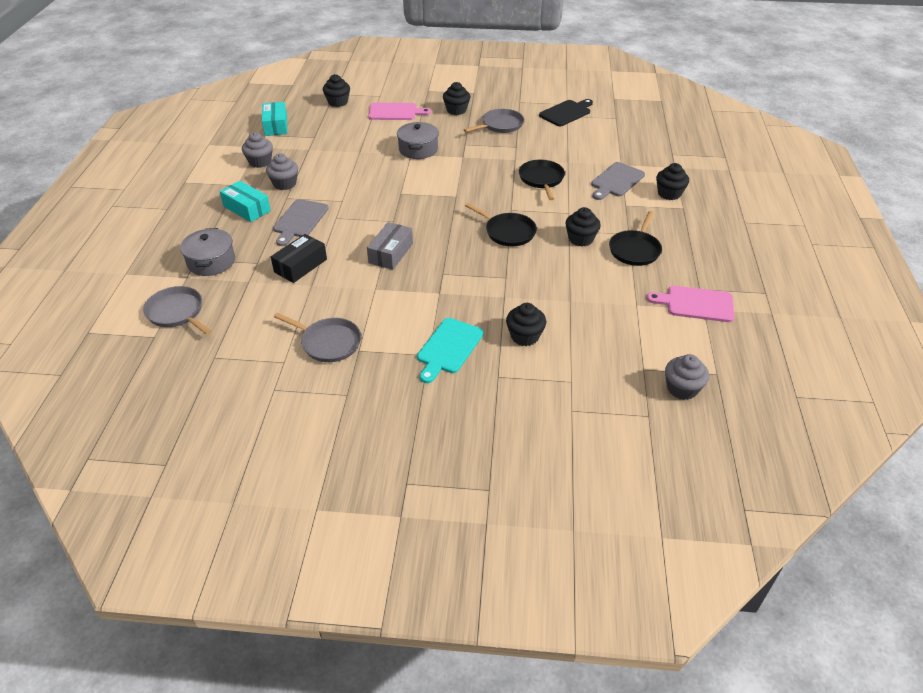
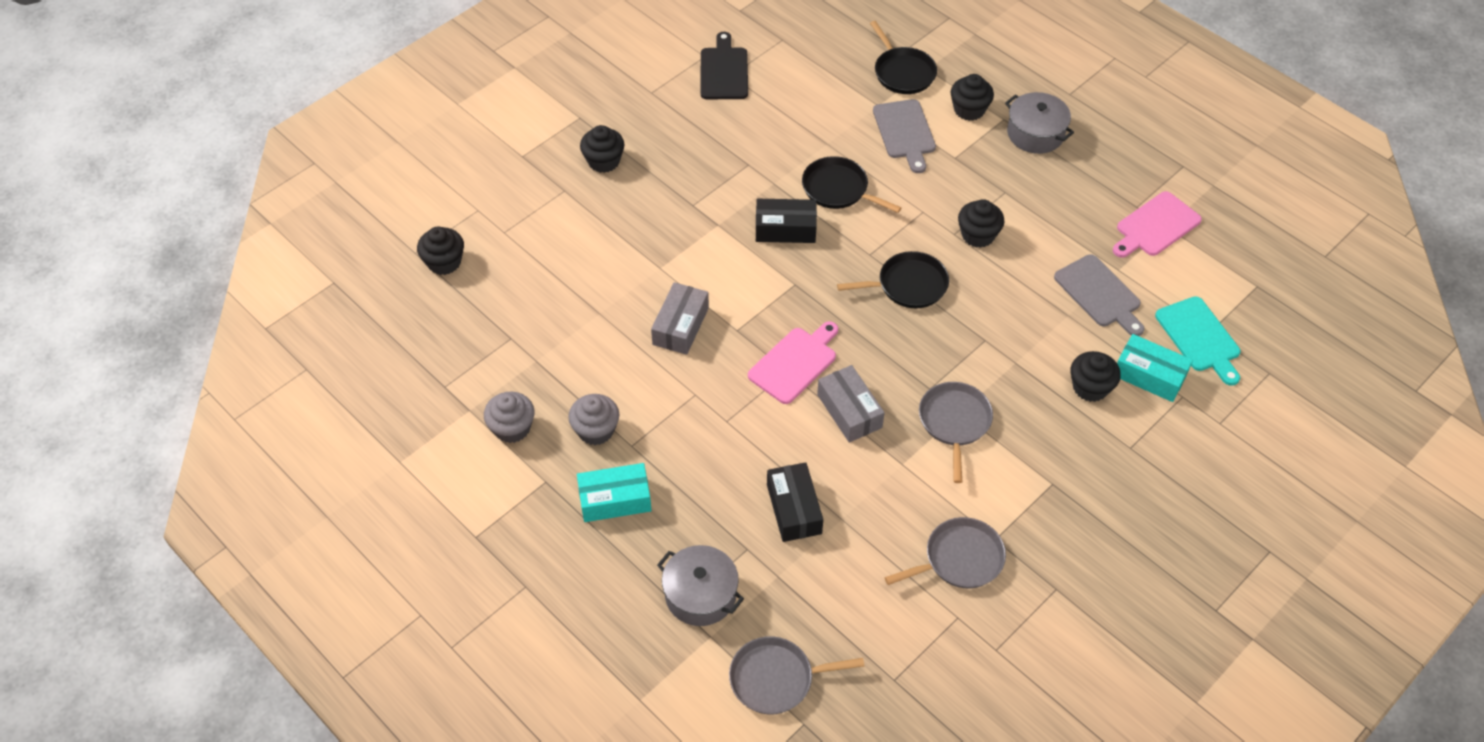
camera: 50 degrees left, 10 degrees up
turquoise box [262,102,287,136] -> turquoise box moved to [1117,334,1193,402]
grey cutting board [273,199,329,246] -> grey cutting board moved to [1054,254,1144,336]
pink cutting board [368,103,431,120] -> pink cutting board moved to [748,321,838,404]
grey pot [397,122,439,159] -> grey pot moved to [1005,92,1074,154]
turquoise cutting board [417,318,484,383] -> turquoise cutting board moved to [1155,296,1241,386]
grey pan [464,109,524,133] -> grey pan moved to [919,382,993,483]
black pan [609,211,662,266] -> black pan moved to [870,21,937,94]
grey cupcake [665,354,709,400] -> none
none -> grey box [651,282,709,355]
none -> black box [756,199,817,243]

